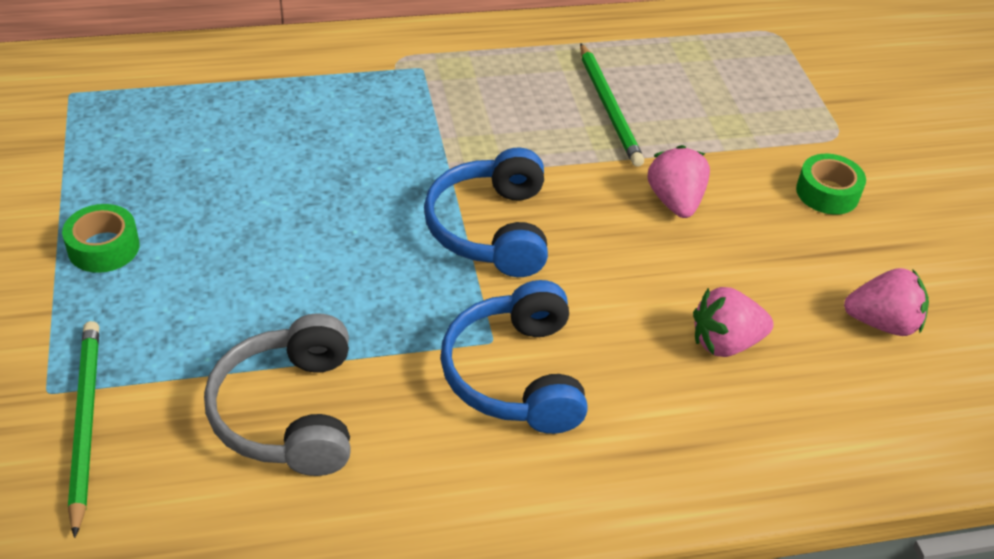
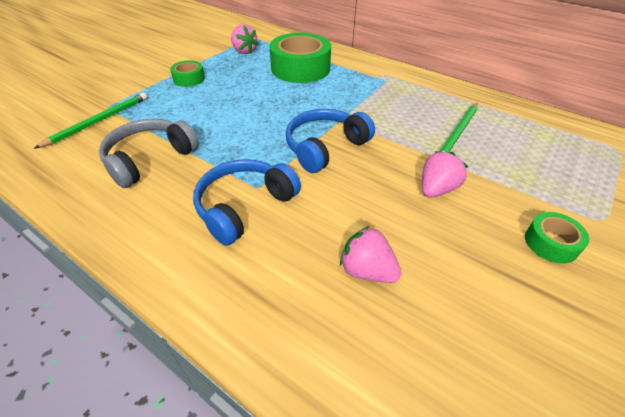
camera: 50 degrees right, 0 degrees up
pink strawberry [844,268,929,336] -> pink strawberry moved to [231,25,259,54]
none -> green tape [269,33,331,83]

